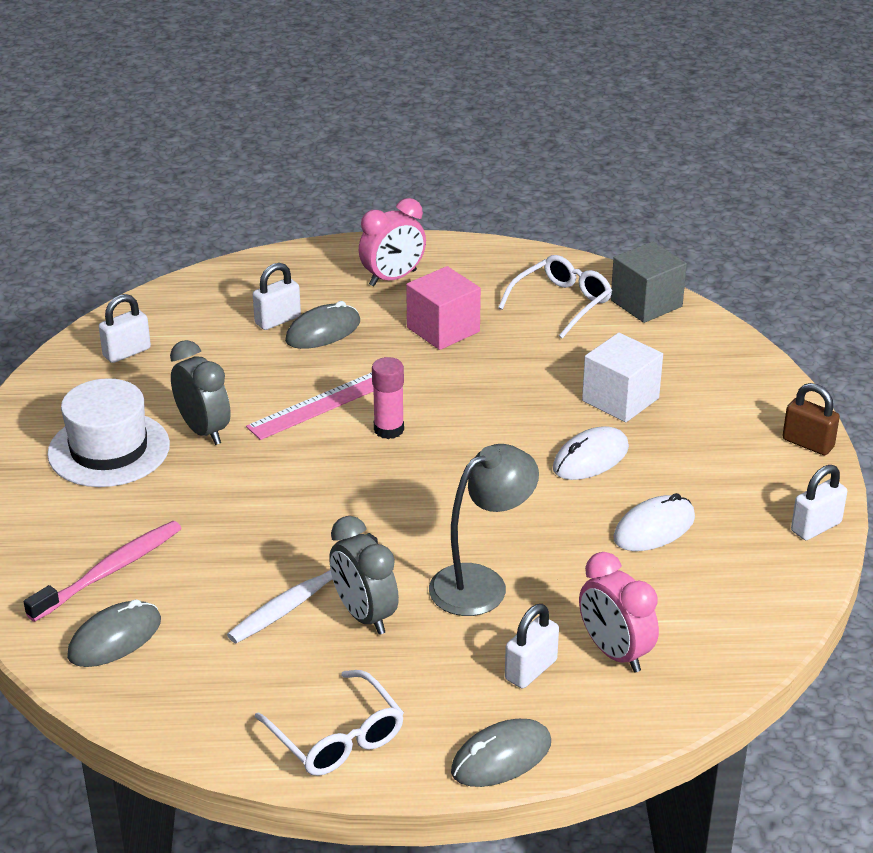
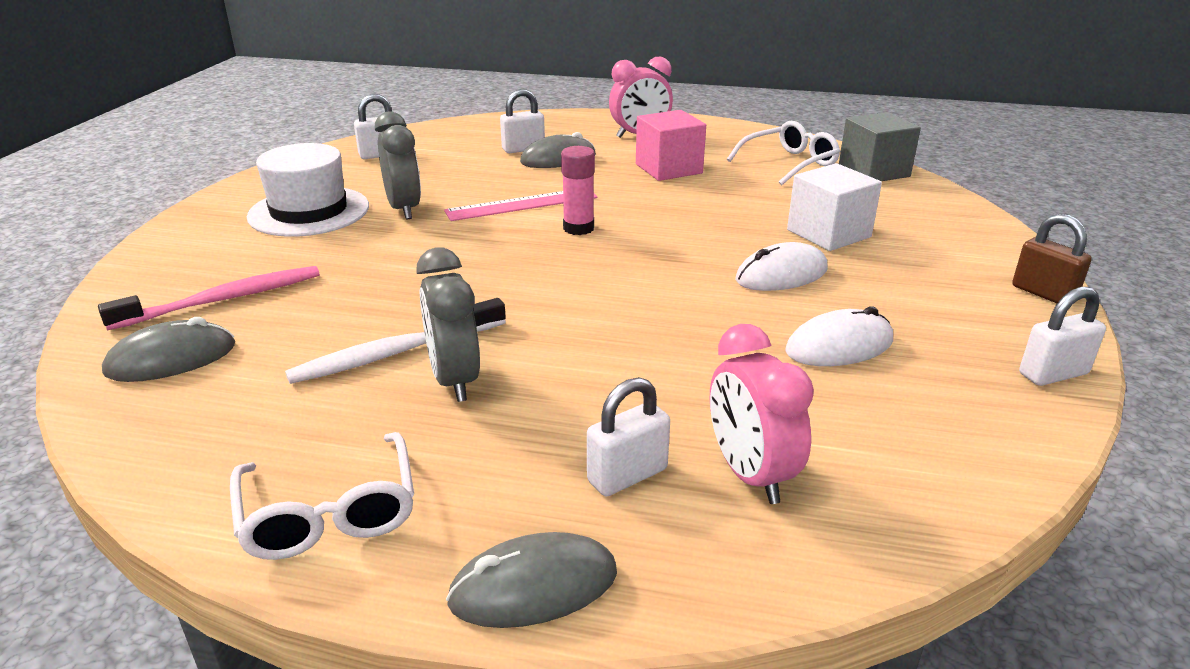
camera: 15 degrees right, 5 degrees down
grey lamp [429,444,539,616] -> none

